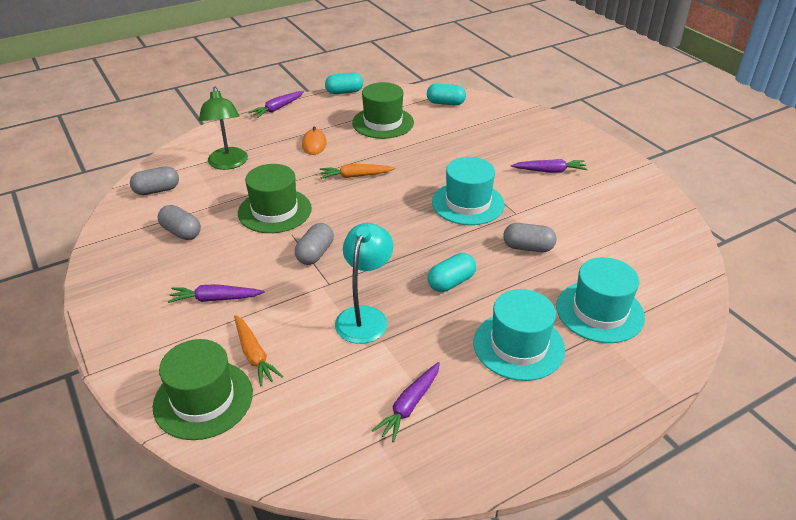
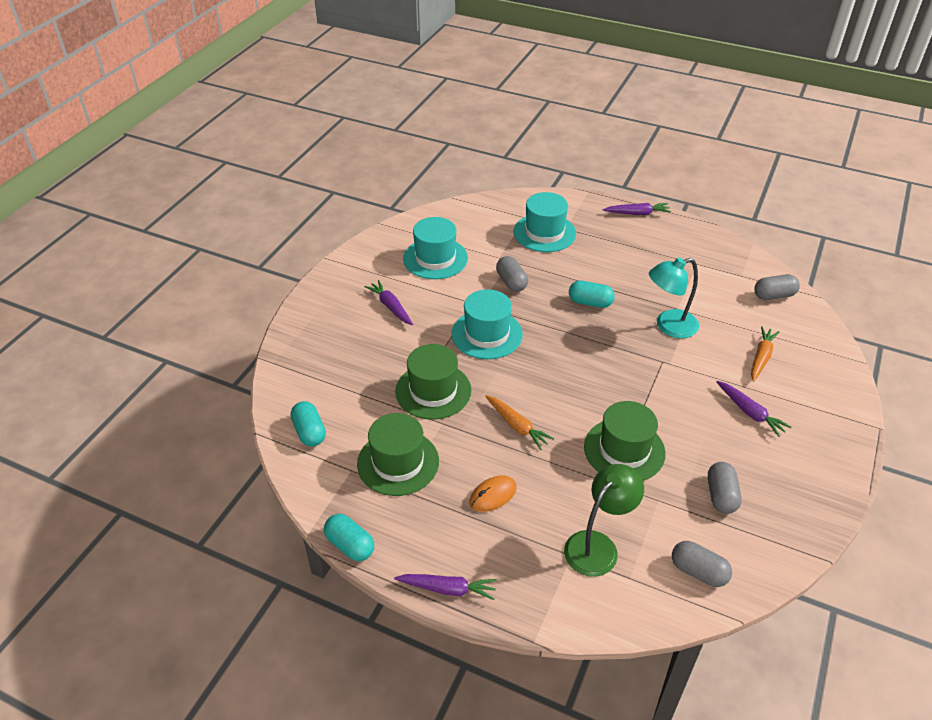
camera: 125 degrees left, 5 degrees up
green hat [153,339,253,440] -> green hat moved to [395,344,471,420]
grey capsule [295,223,334,265] -> grey capsule moved to [755,274,800,300]
purple carrot [372,362,440,442] -> purple carrot moved to [603,203,671,215]
turquoise hat [474,289,565,381] -> turquoise hat moved to [403,217,468,279]

